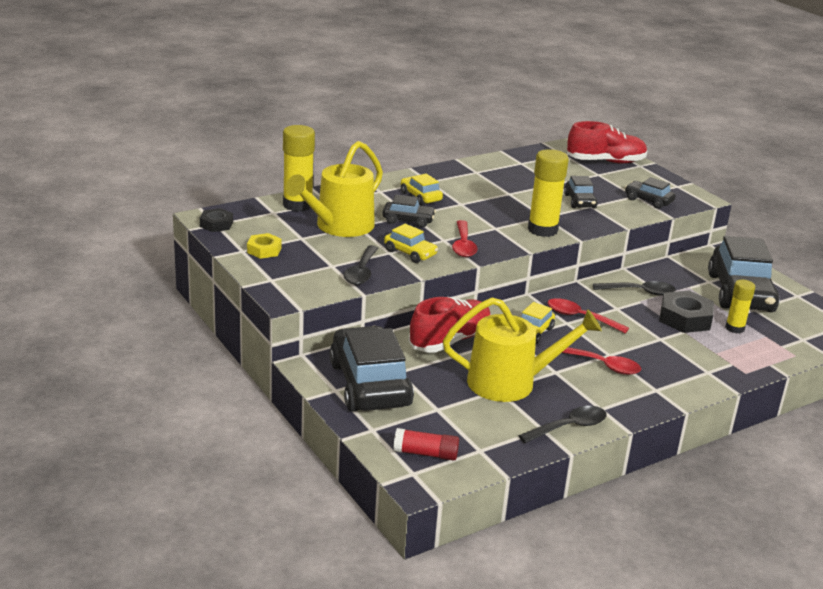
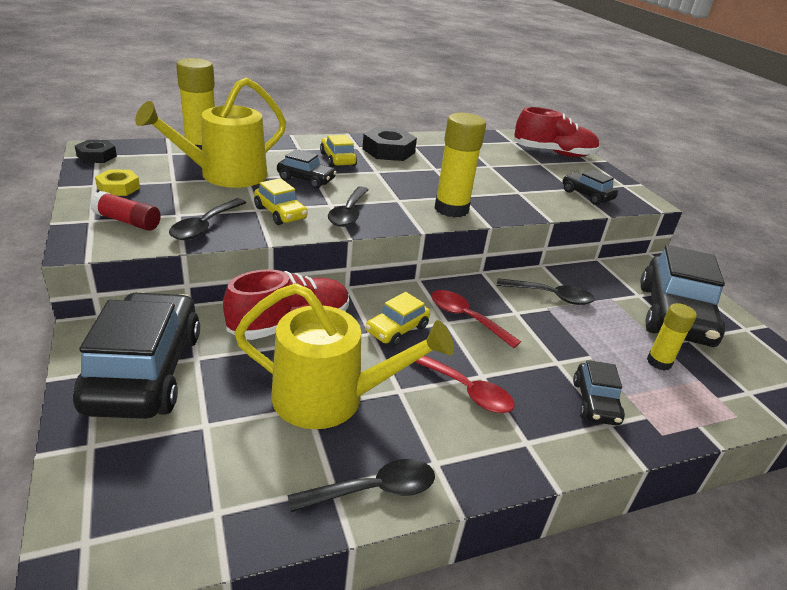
camera: 10 degrees right, 5 degrees up
red glue stick [393,428,459,461] -> red glue stick moved to [90,191,161,231]
red spoon [452,220,478,257] -> black spoon [328,186,369,227]
black car [564,176,598,209] -> black car moved to [573,360,625,425]
black nut [659,291,714,333] -> black nut moved to [362,127,417,161]

